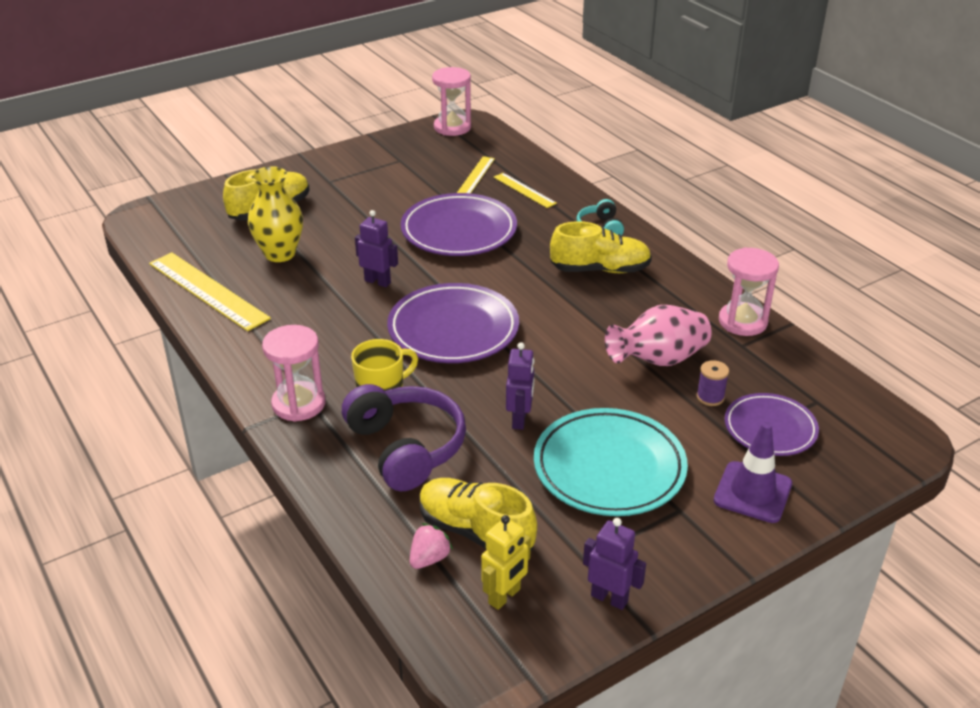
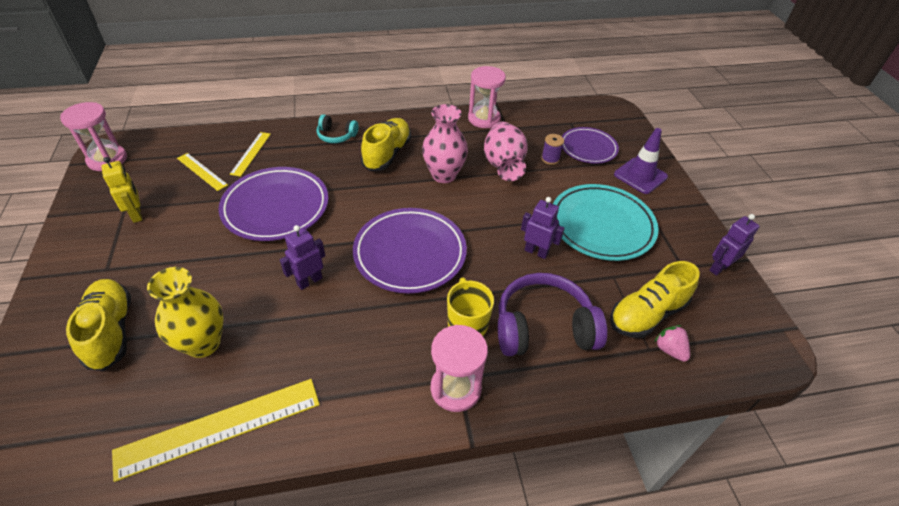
camera: 70 degrees left, 10 degrees up
yellow robot [481,515,531,610] -> yellow robot moved to [101,157,142,223]
yellow ruler [494,173,557,208] -> yellow ruler turned 60 degrees counterclockwise [230,132,271,177]
none -> pink vase [422,104,468,183]

